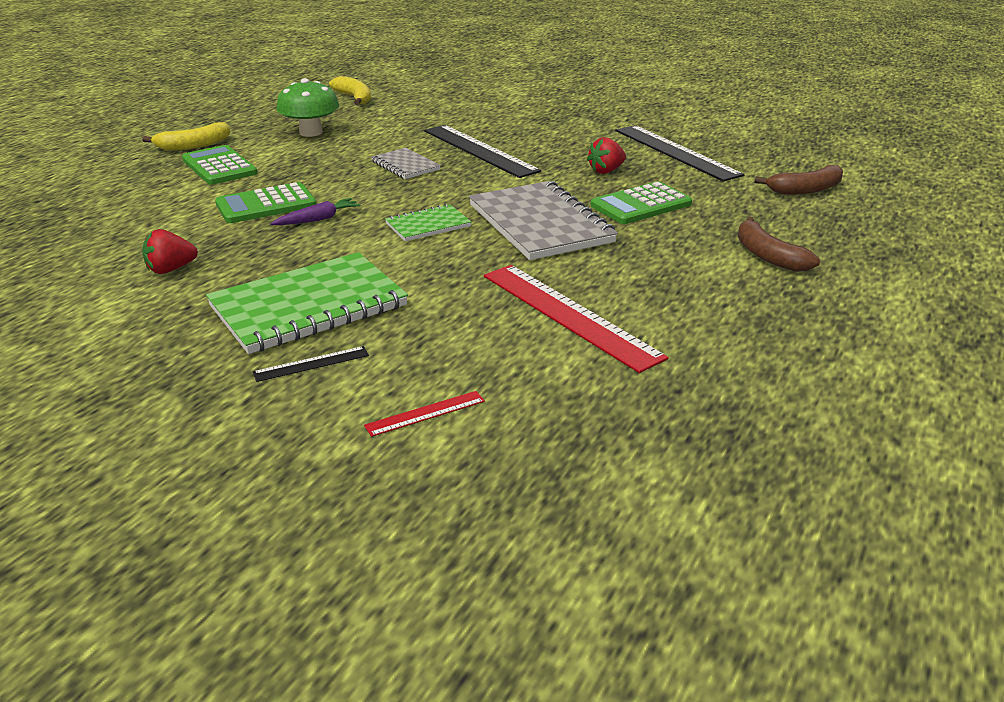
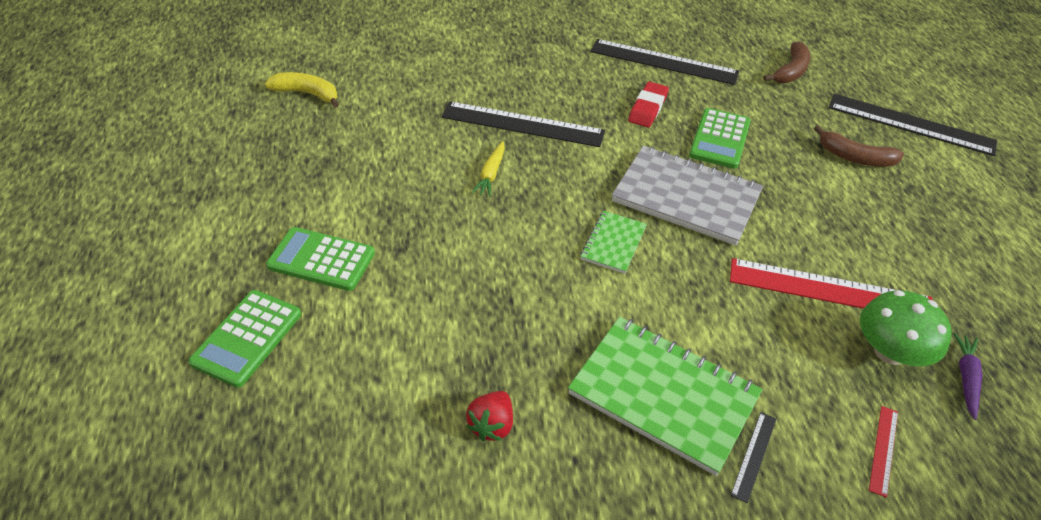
camera: 40 degrees left, 15 degrees up
yellow banana [142,122,231,151] -> none
green notebook [206,252,408,354] -> green notebook turned 75 degrees counterclockwise [568,317,763,476]
green calculator [215,182,317,223] -> green calculator moved to [188,290,301,388]
purple carrot [271,198,361,225] -> purple carrot moved to [953,333,982,420]
green mushroom [276,78,339,137] -> green mushroom moved to [860,290,952,366]
grey notebook [371,148,441,179] -> yellow carrot [471,141,505,197]
red strawberry [587,137,626,174] -> red eraser [628,82,669,127]
none -> black ruler [828,94,997,156]

